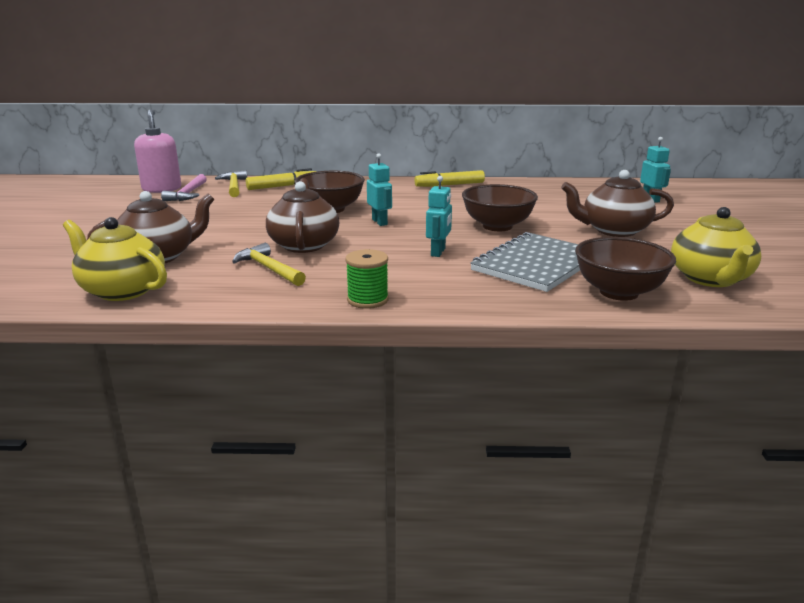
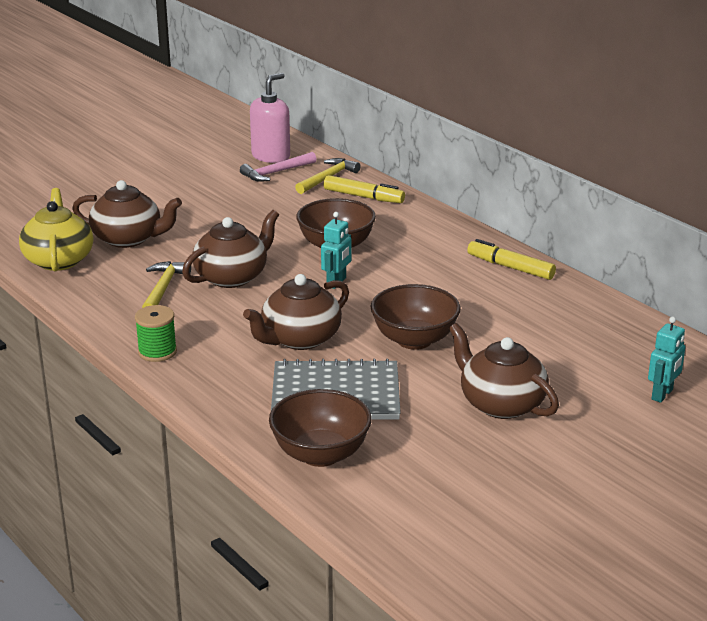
camera: 50 degrees right, 5 degrees up
turquoise robot [426,176,452,257] -> brown teapot [243,274,349,350]
yellow teapot [671,207,761,287] -> none

